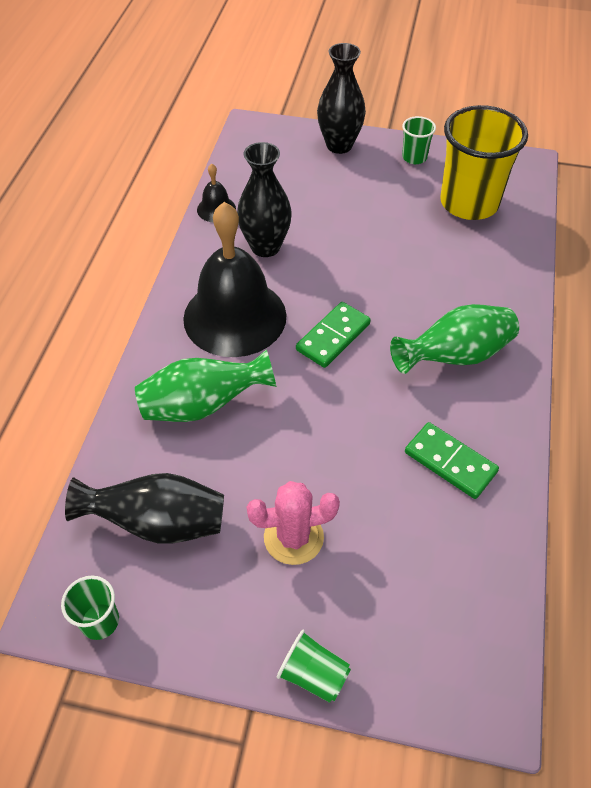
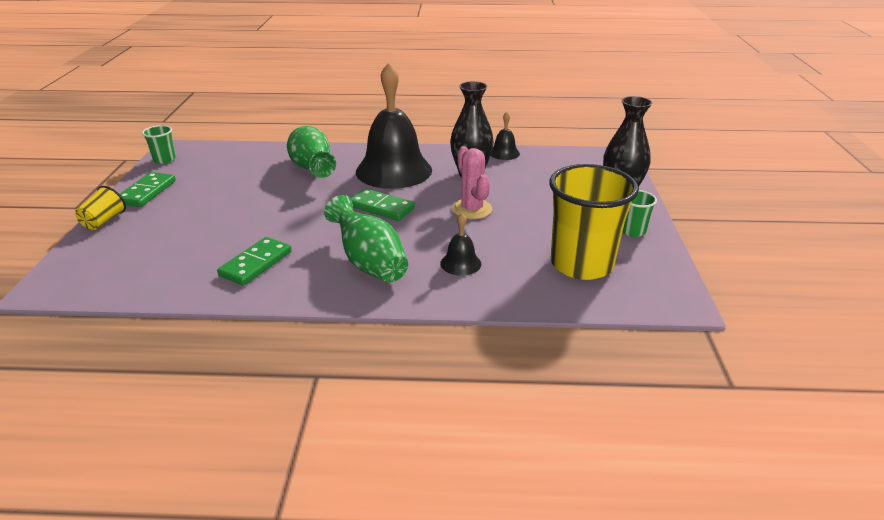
camera: 80 degrees right, 20 degrees down
black vase [65,473,224,544] -> none
pink cactus [247,481,340,565] -> pink cactus moved to [452,146,492,219]
green cup [277,630,351,703] -> yellow cup [75,186,126,230]
none -> green domino [120,172,176,207]
none -> black bell [440,213,481,276]

